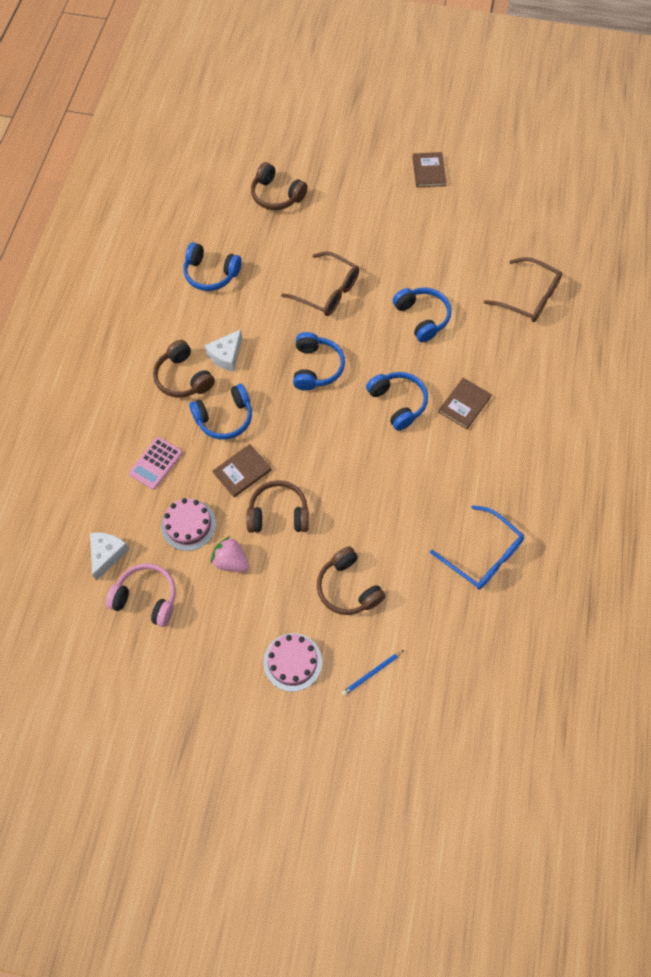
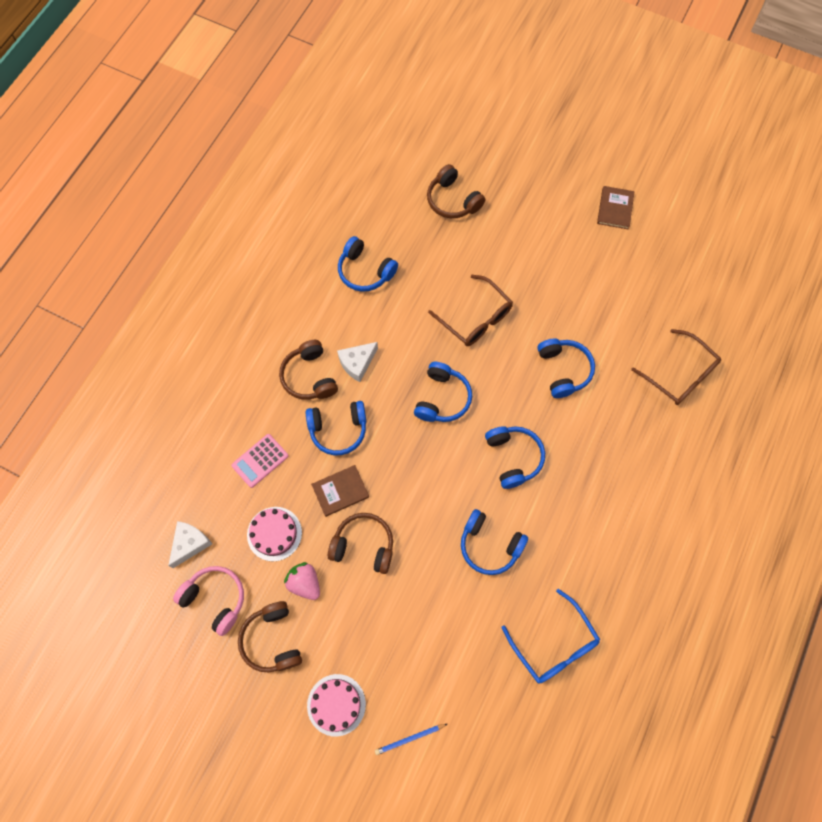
camera: 15 degrees right, 5 degrees up
brown headphones [317,546,385,615] -> brown headphones moved to [238,601,302,672]
brown book [439,378,492,429] -> none
none -> blue headphones [461,509,528,575]

